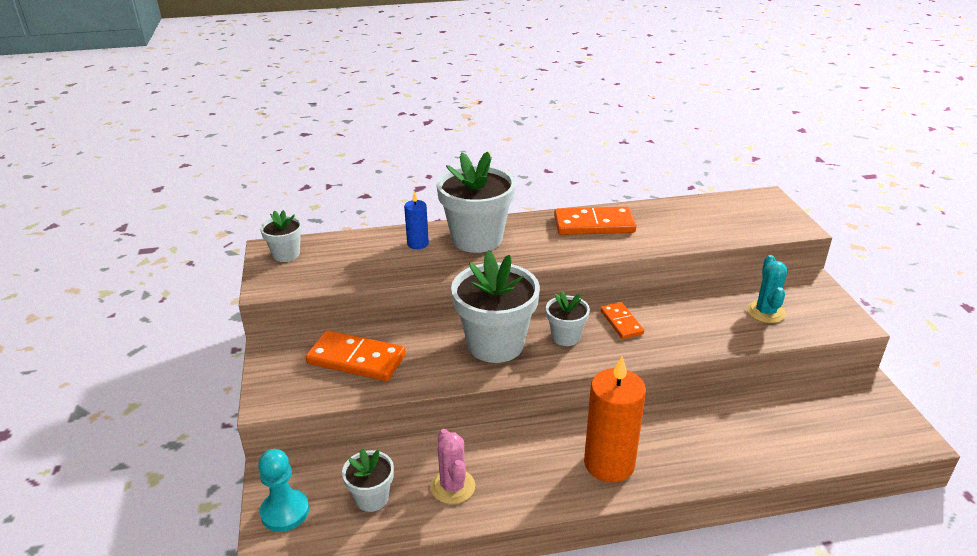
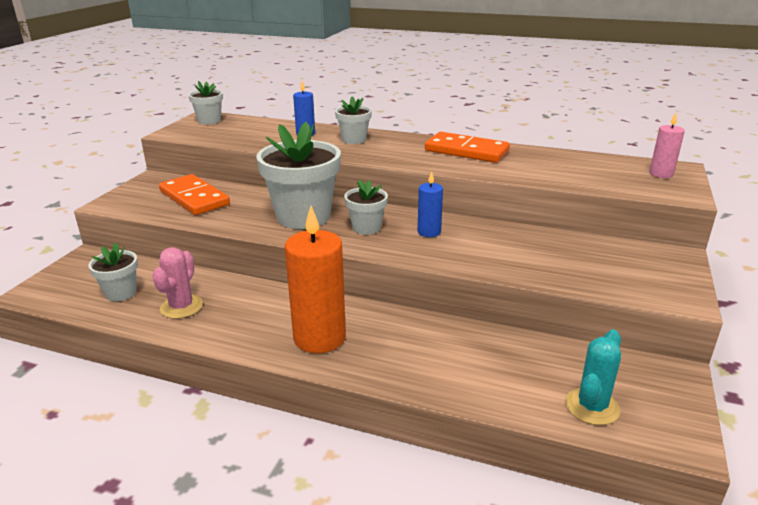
camera: 30 degrees right, 5 degrees down
turquoise pawn [258,449,309,532] -> none
white flower pot [436,151,516,253] -> white flower pot [335,96,372,144], size x0.51
orange domino [600,302,644,339] -> blue candle [418,171,443,237]
turquoise cactus [747,255,788,323] -> turquoise cactus moved to [565,330,621,425]
none -> pink candle [649,113,685,178]

